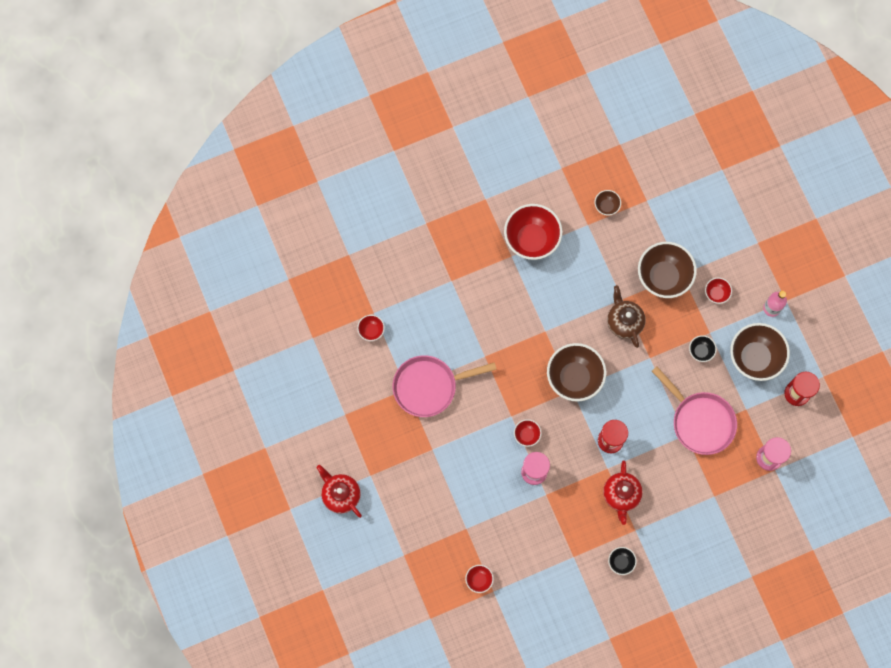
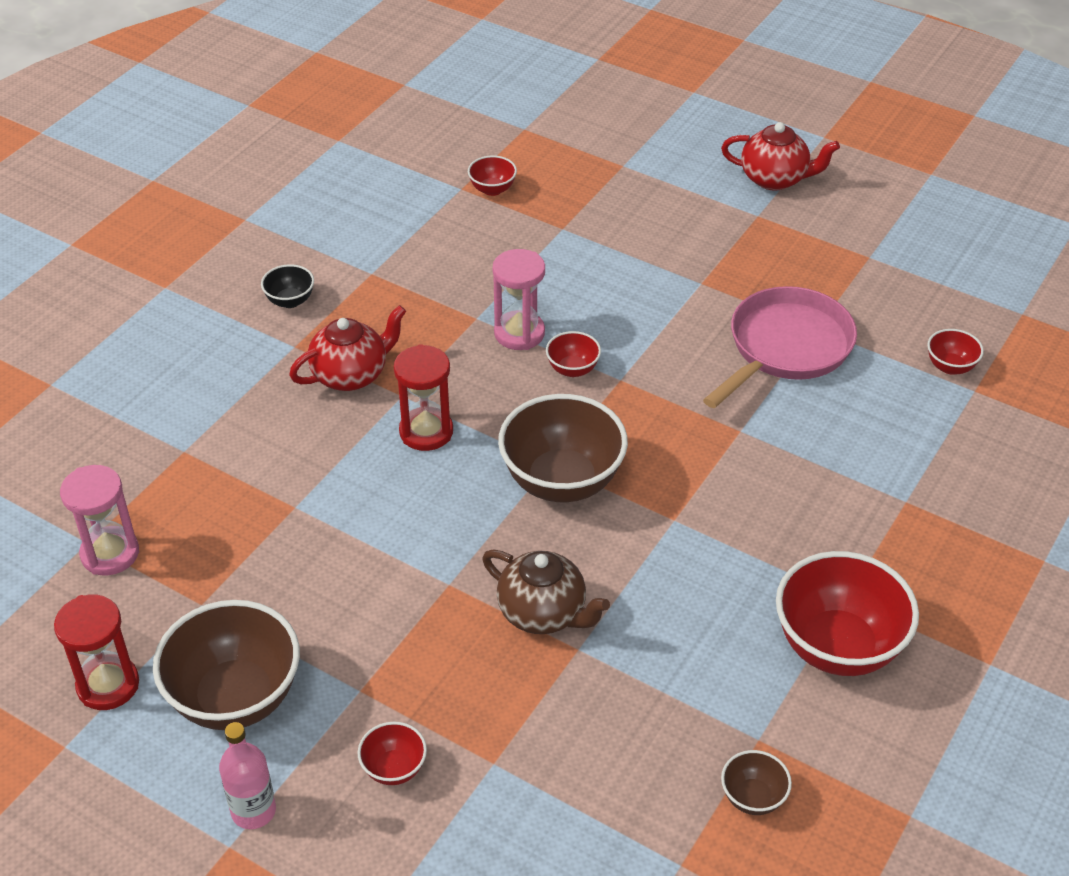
camera: 145 degrees right, 30 degrees down
red teapot [603,461,643,525] -> red teapot turned 90 degrees clockwise [289,305,406,391]
brown bowl [638,242,697,298] -> none
pink pan [652,366,737,455] -> none
black bowl [689,335,717,362] -> none

